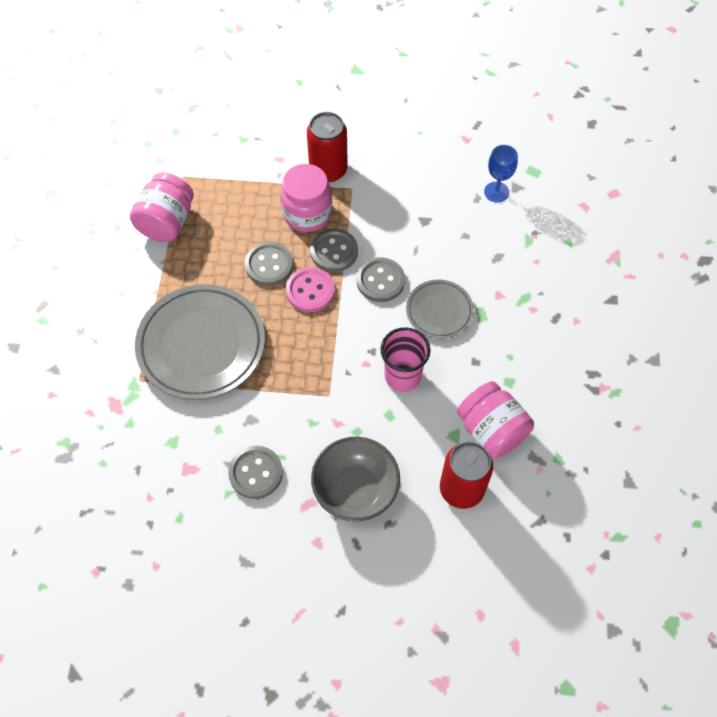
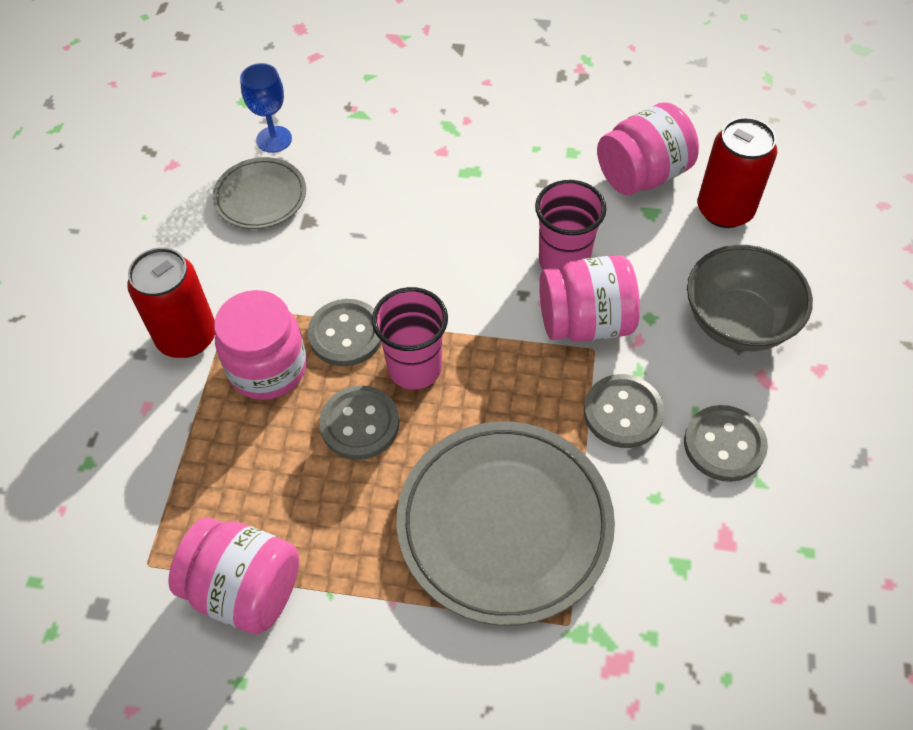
camera: 85 degrees left, 5 degrees down
pink button [286,267,335,312] -> pink cup [372,287,448,390]
grey button [357,257,405,302] -> grey button moved to [584,374,664,448]
grey plate [406,280,474,339] -> grey plate moved to [213,157,306,229]
none -> pink jar [539,255,640,342]

